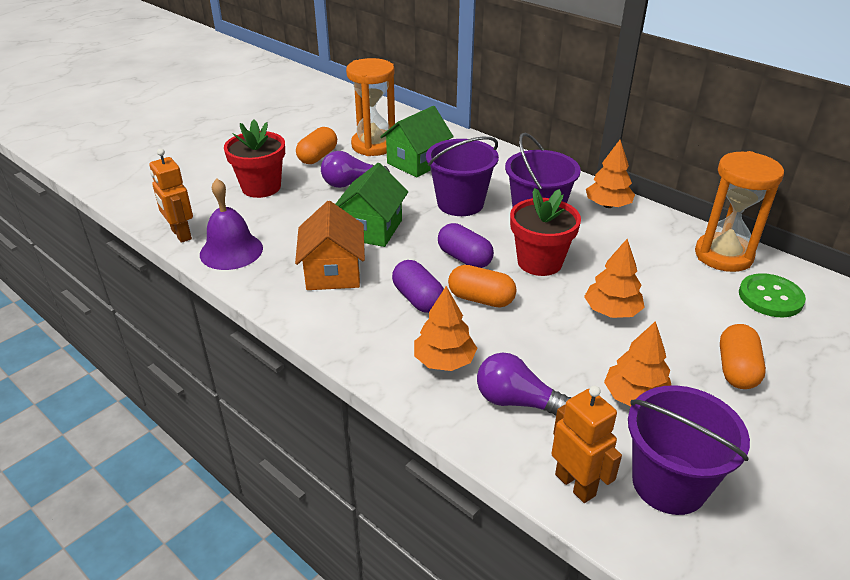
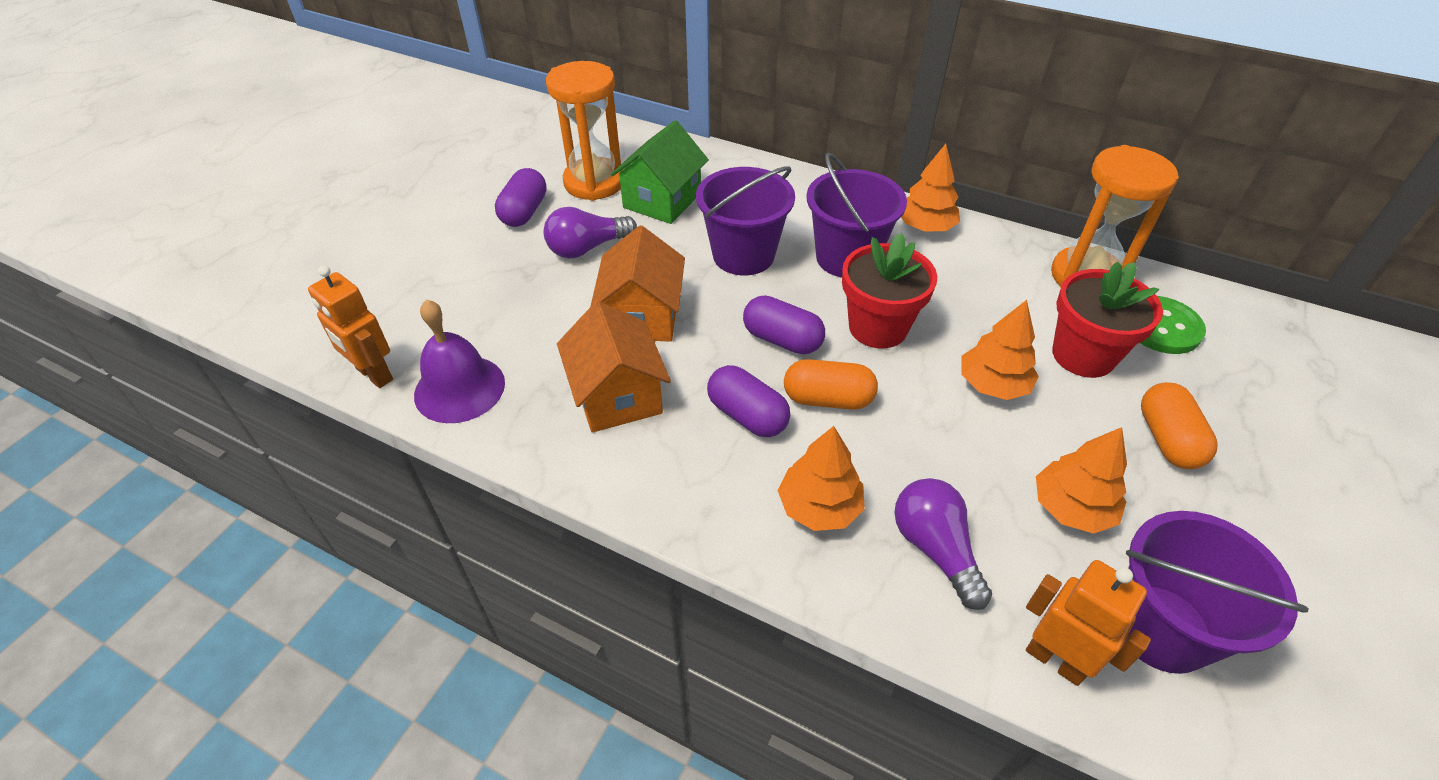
camera: 15 degrees left, 10 degrees up
red flower pot [224,119,285,198] -> red flower pot moved to [1052,261,1163,378]
orange capsule [296,127,337,164] -> purple capsule [495,168,547,227]
green house [336,163,408,247] -> orange house [590,226,685,342]
purple light bulb [477,353,571,416] -> purple light bulb turned 60 degrees clockwise [894,478,992,610]

